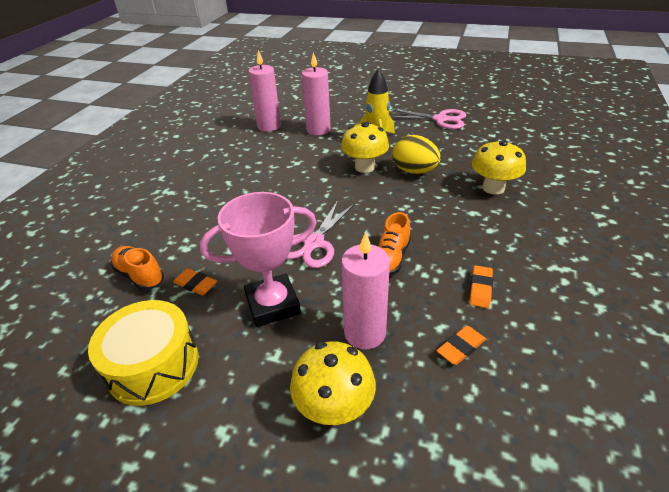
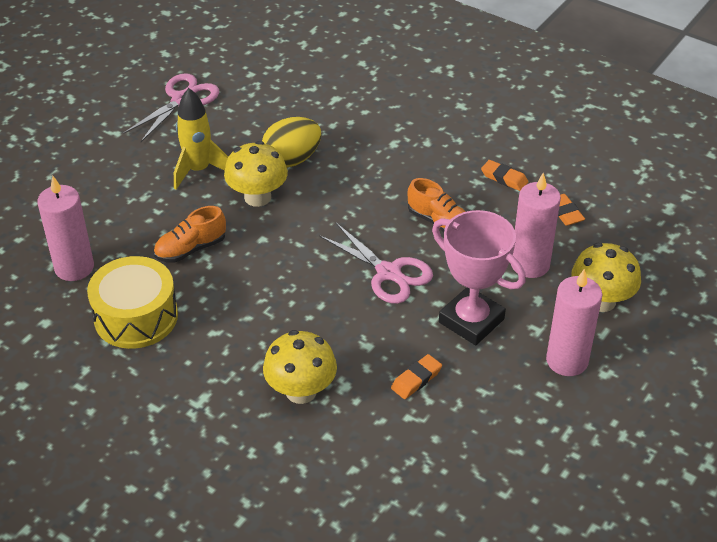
camera: 75 degrees left, 5 degrees up
yellow drum [88,300,199,406] -> yellow drum moved to [87,256,178,349]
orange shoe [111,246,164,290] -> orange shoe moved to [154,206,226,263]
pink trophy [200,192,317,327] -> pink trophy turned 45 degrees counterclockwise [432,210,526,345]
pink candle [302,52,331,135] -> pink candle moved to [546,269,602,376]
yellow mushroom [471,140,526,195] -> yellow mushroom moved to [263,330,337,404]

